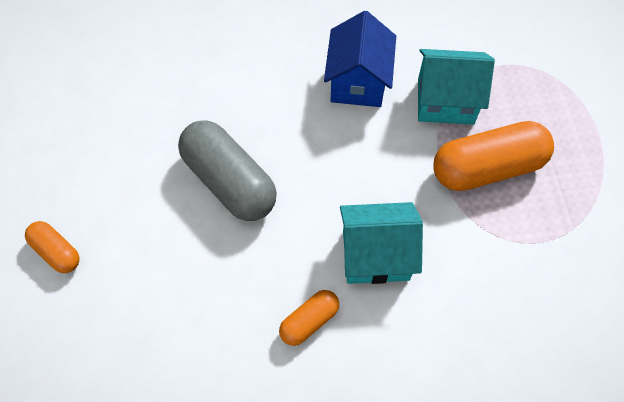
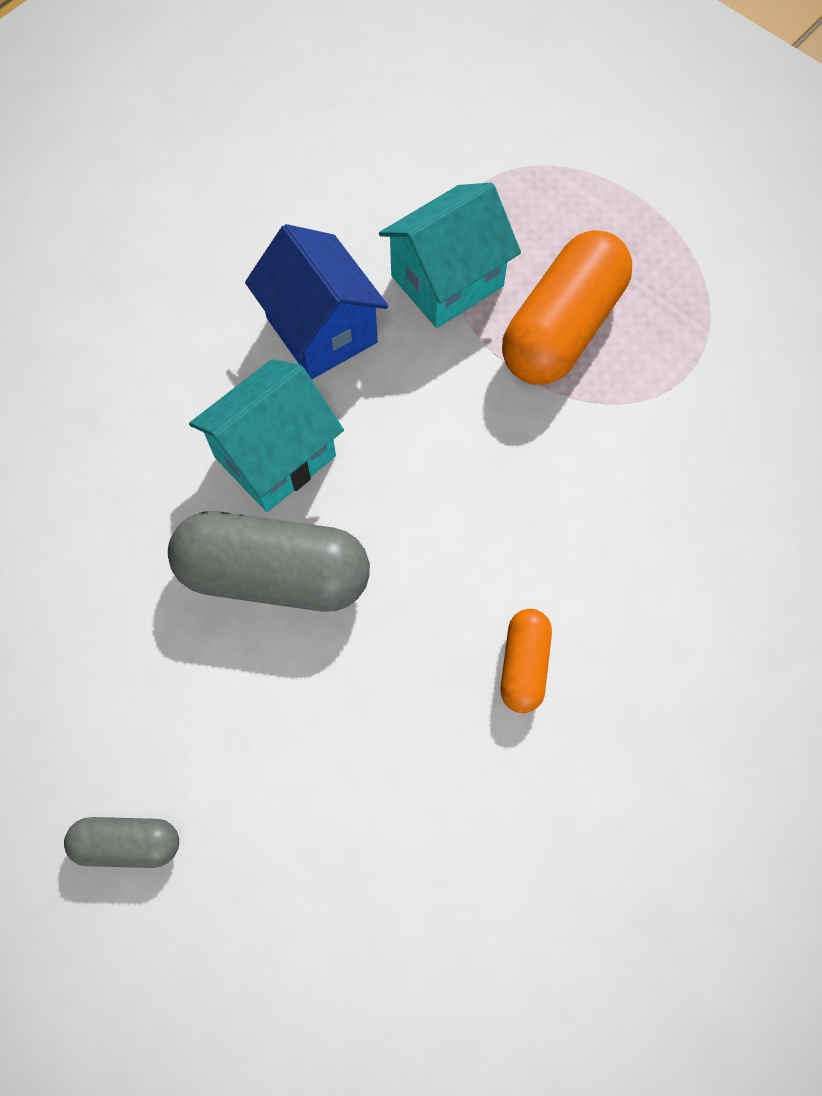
camera: 40 degrees left, 5 degrees up
orange capsule [25,221,80,273] -> grey capsule [64,817,179,868]
turquoise house [340,202,423,284] -> turquoise house moved to [189,359,344,512]

